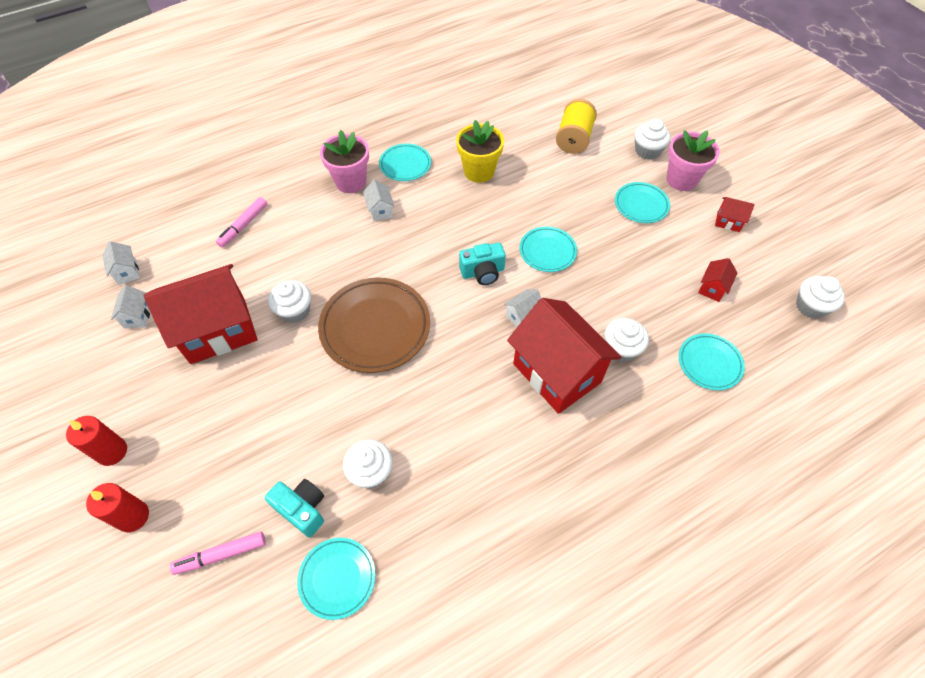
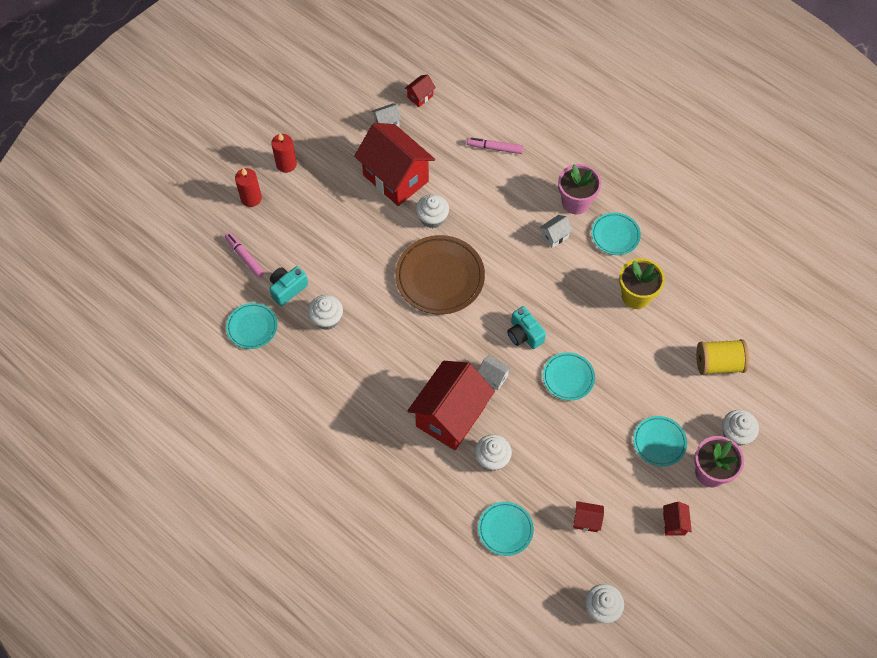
camera: 70 degrees right, 5 degrees up
white house [102,241,140,285] -> red house [405,75,436,107]
turquoise camera [265,479,324,537] -> turquoise camera turned 150 degrees counterclockwise [269,266,308,306]

